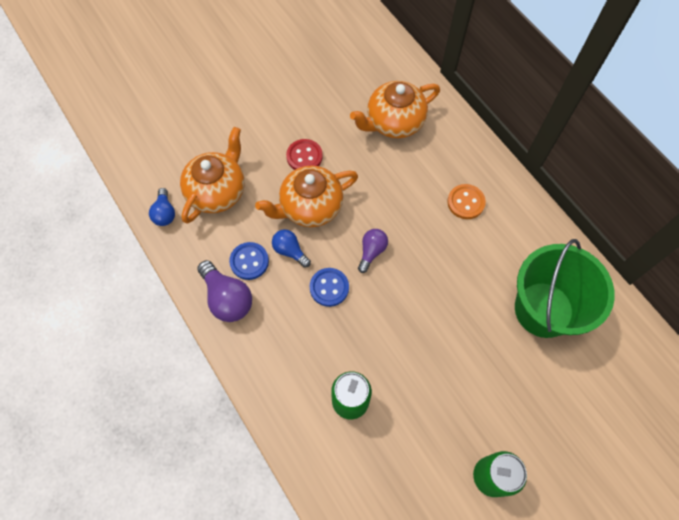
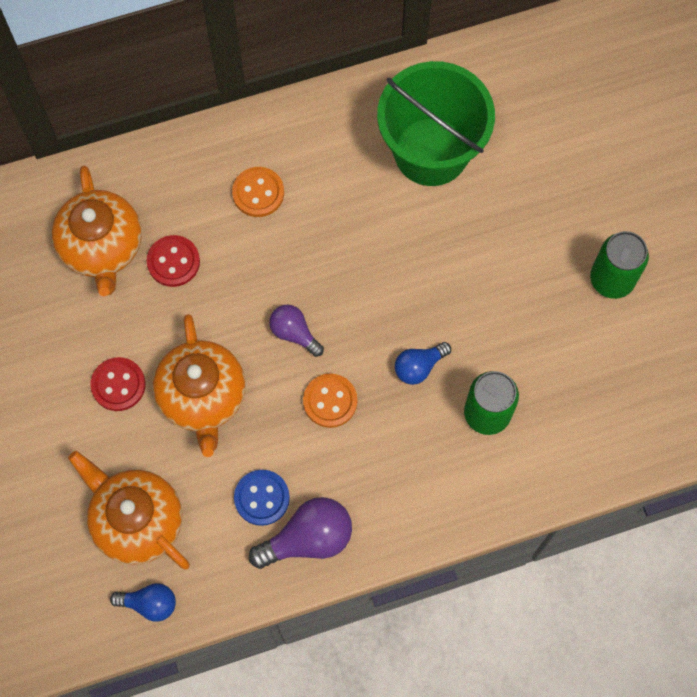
camera: 75 degrees left, 5 degrees up
blue light bulb [272,229,311,268] -> blue light bulb moved to [395,342,451,385]
blue button [309,268,349,307] -> orange button [303,374,357,428]
none -> red button [147,235,200,287]

